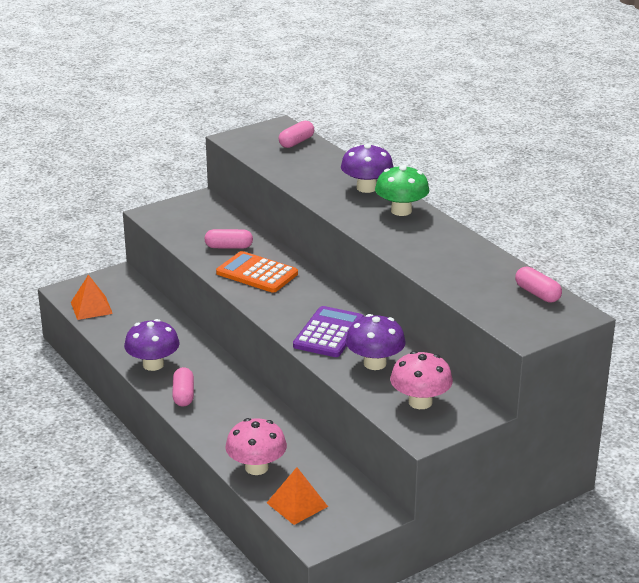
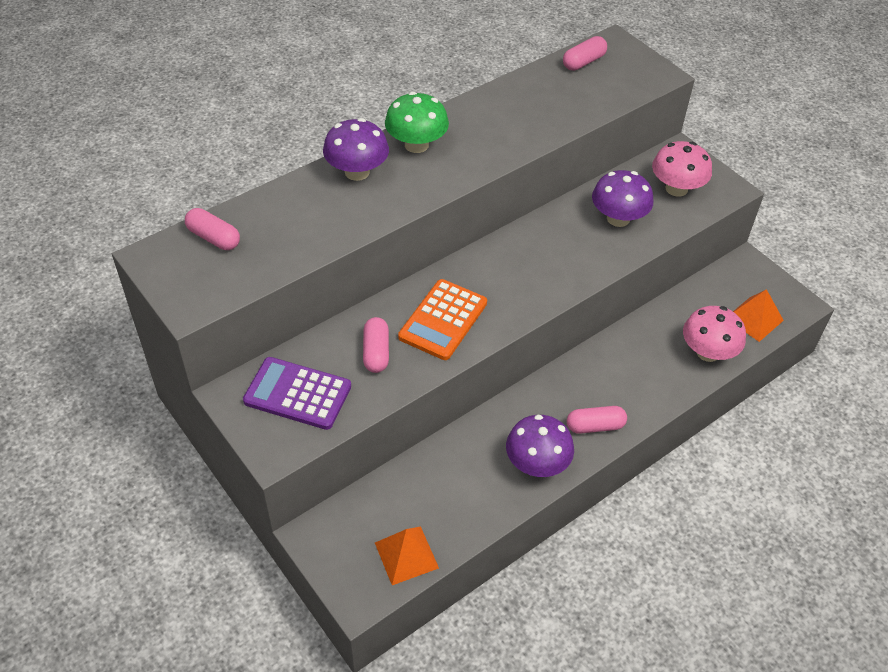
camera: 95 degrees left, 20 degrees up
purple calculator [293,306,364,357] -> purple calculator moved to [243,357,351,430]

